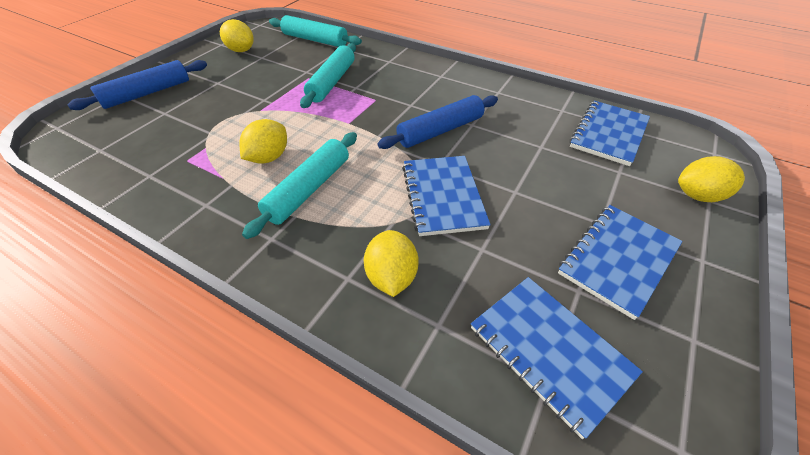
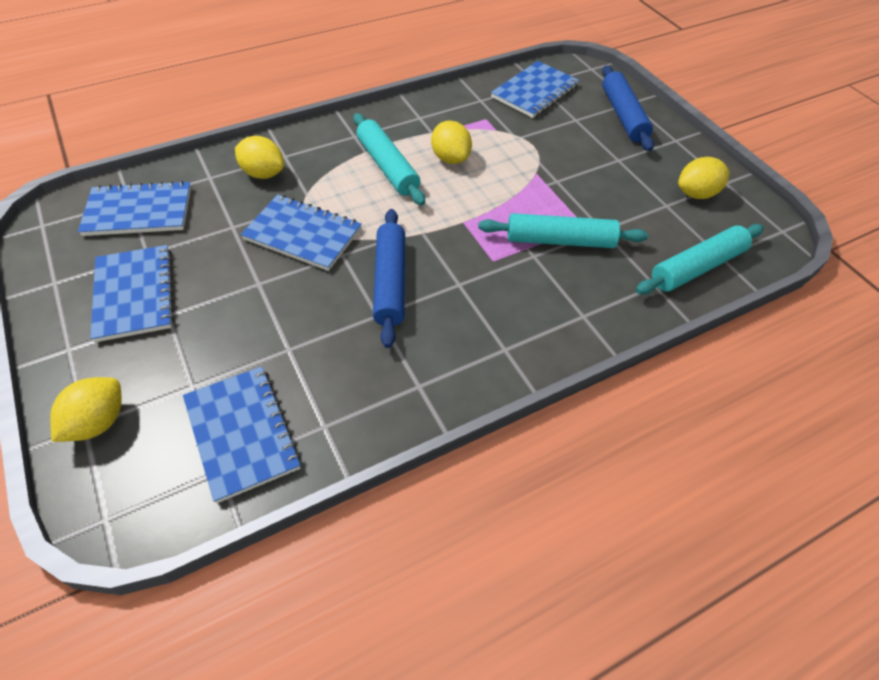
camera: 120 degrees right, 5 degrees up
turquoise rolling pin [300,43,356,108] -> turquoise rolling pin turned 45 degrees counterclockwise [478,213,648,248]
none -> blue notebook [491,61,580,118]

